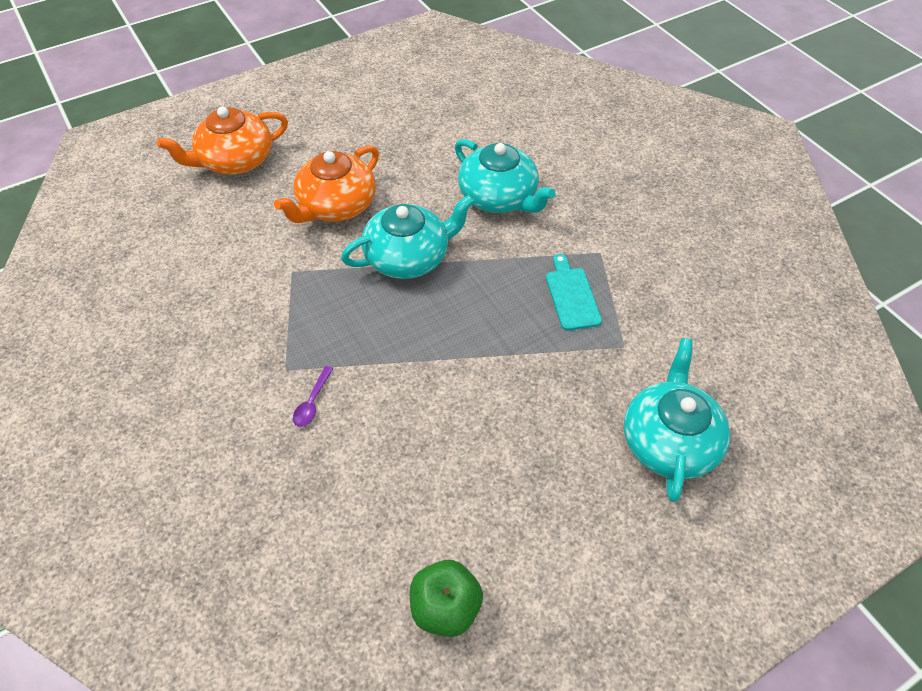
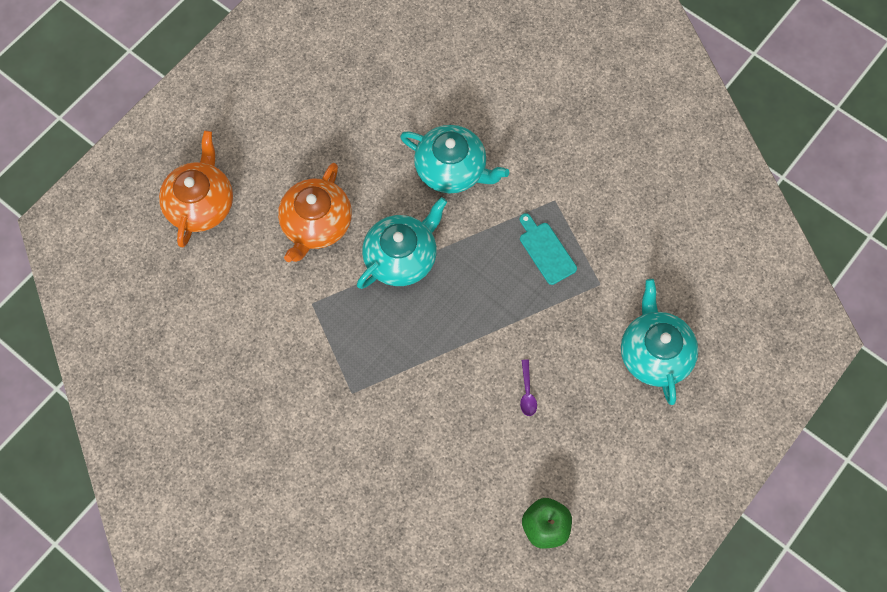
camera: 20 degrees left, 15 degrees up
orange teapot [157,106,288,175] -> orange teapot turned 150 degrees clockwise [159,131,233,247]
purple spoon [293,366,334,427] -> purple spoon moved to [520,359,537,416]

